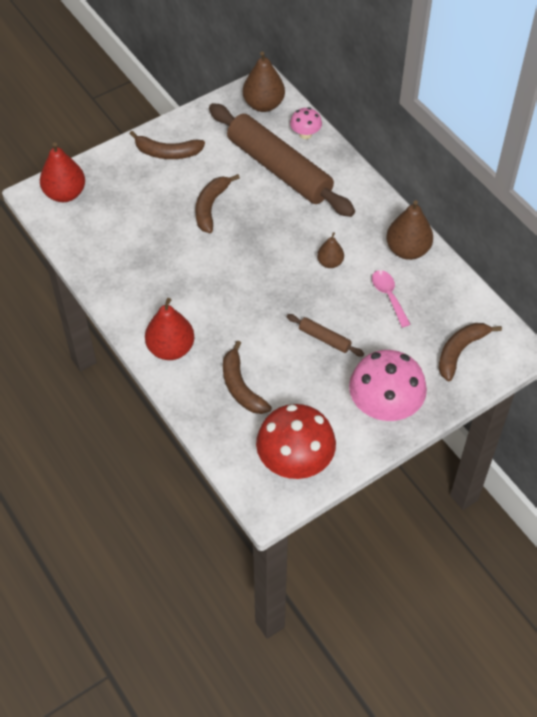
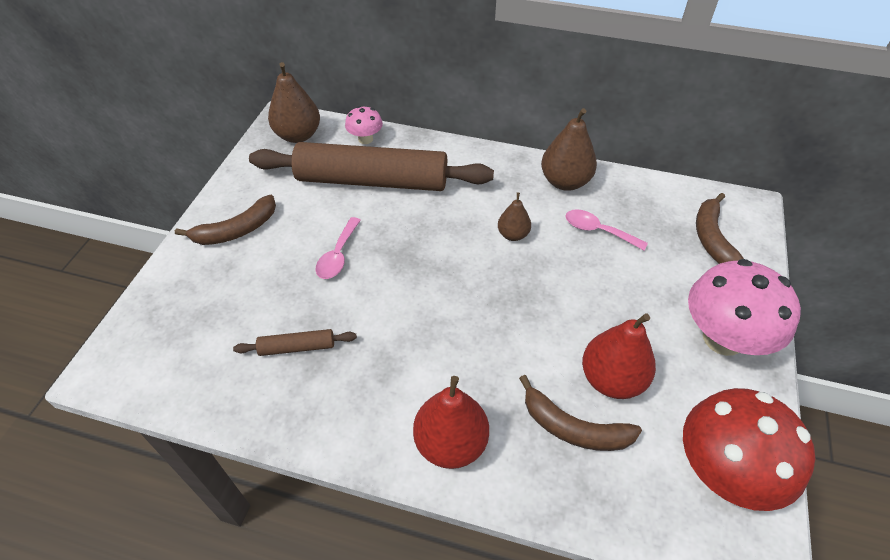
camera: 40 degrees left, 5 degrees down
red pear [40,142,85,202] -> red pear moved to [582,313,656,399]
brown banana [195,174,240,233] -> pink spoon [315,217,361,279]
brown rolling pin [287,314,364,356] -> brown rolling pin moved to [233,329,357,356]

